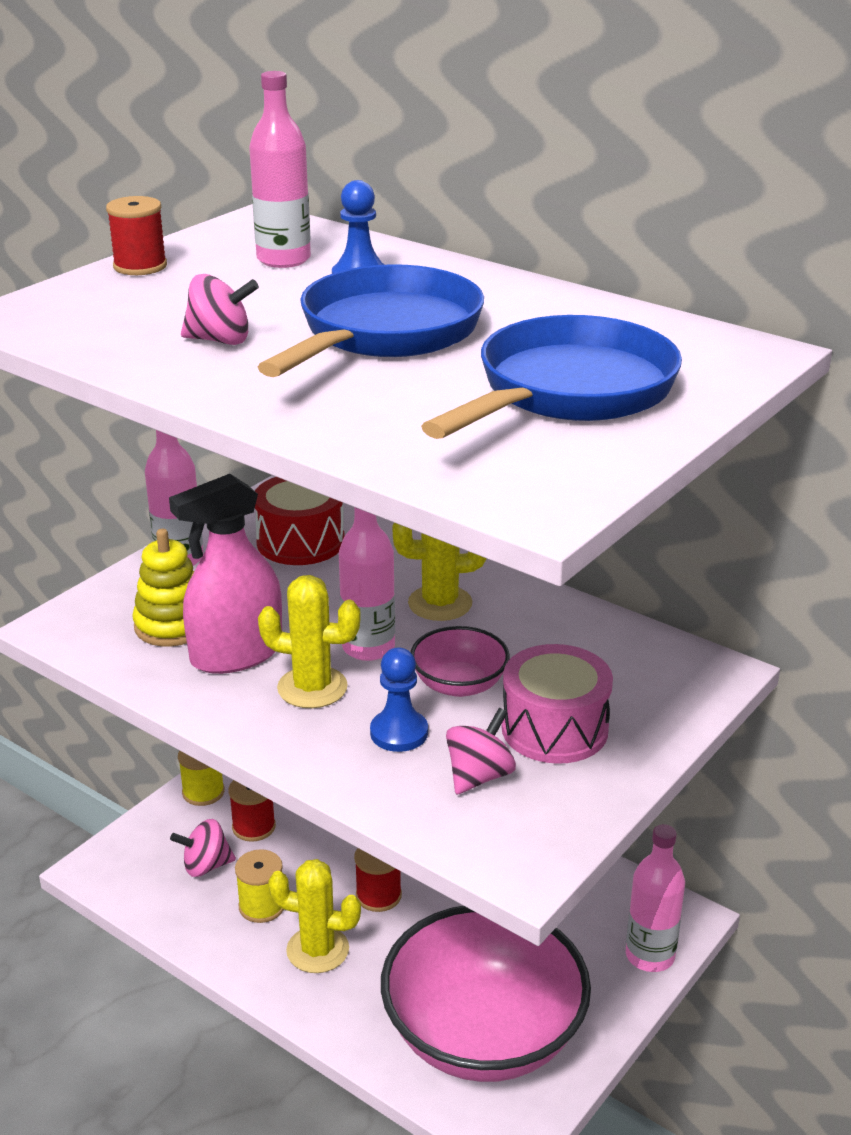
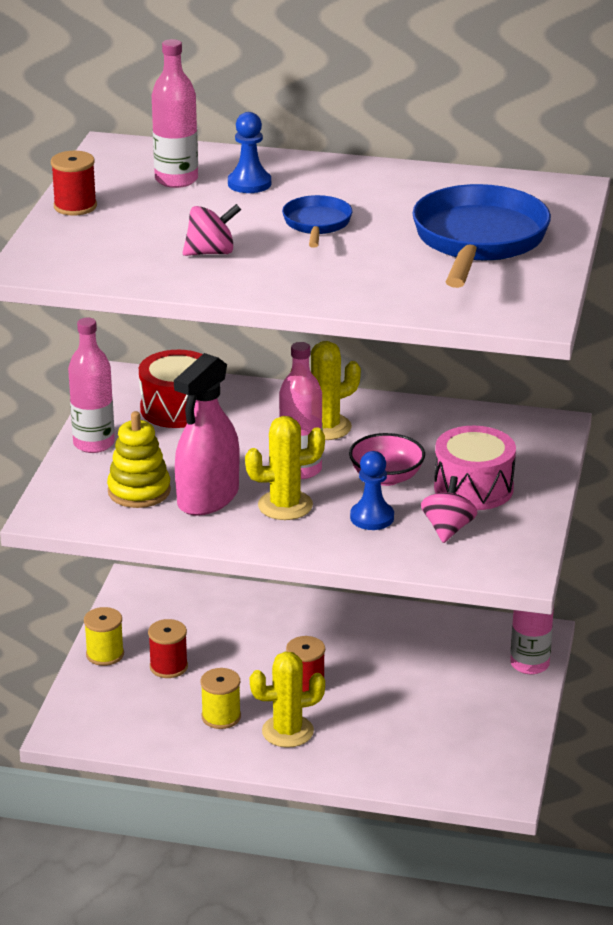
camera: 25 degrees left, 0 degrees up
pink spinning top [170,819,236,877] -> none
blue pan [258,264,484,377] -> blue pan [282,195,353,248], size x0.52
pink bowl [381,906,591,1082] -> none

